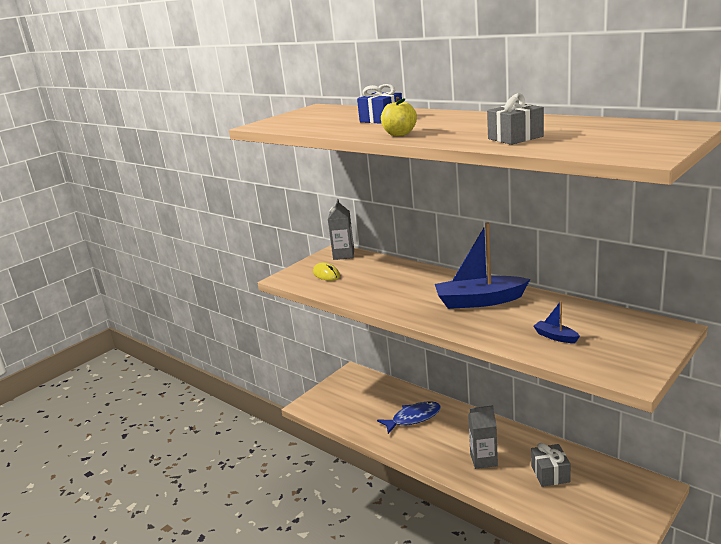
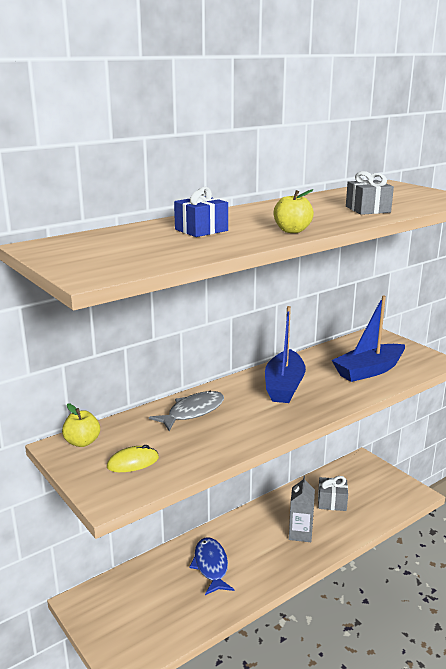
camera: 80 degrees left, 0 degrees up
grey carton [328,199,354,260] -> yellow apple [62,403,100,447]
blue boat [533,301,580,343] -> blue boat [332,295,405,382], size x2.22
none -> grey fish [149,391,224,431]

